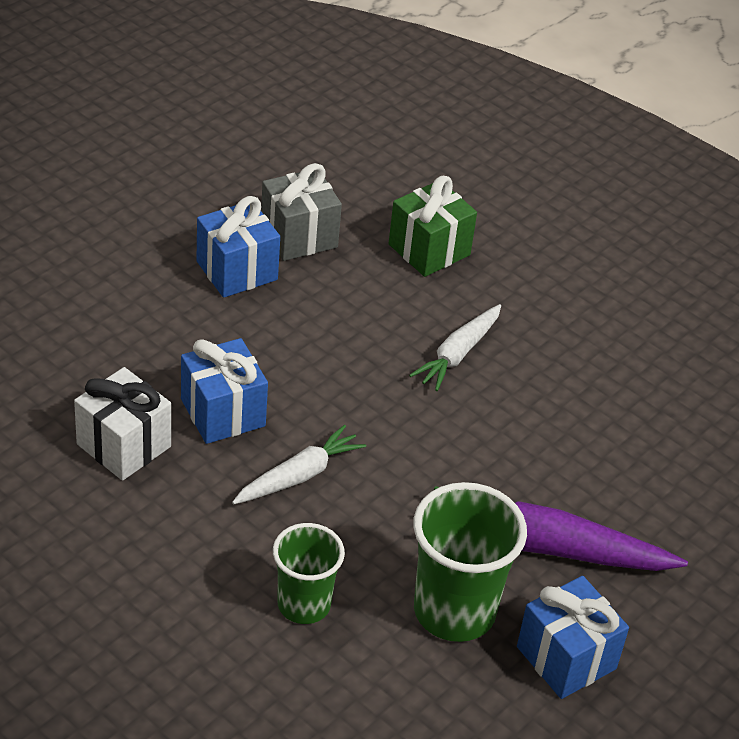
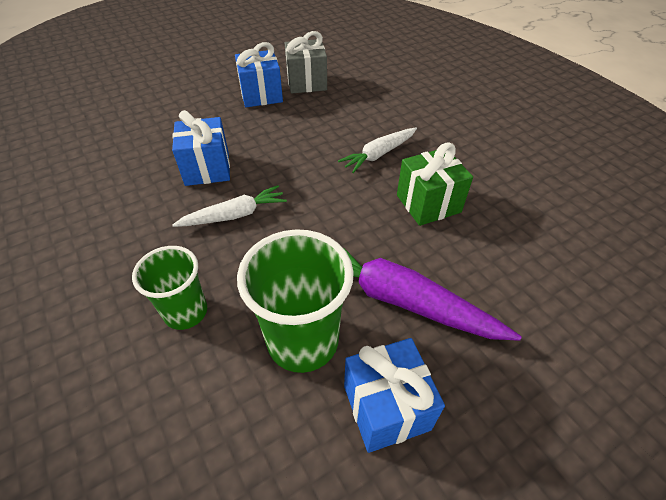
camera: 20 degrees right, 5 degrees up
white gift [74,367,171,481] -> none
green gift [389,176,477,277] -> green gift moved to [397,142,473,226]

